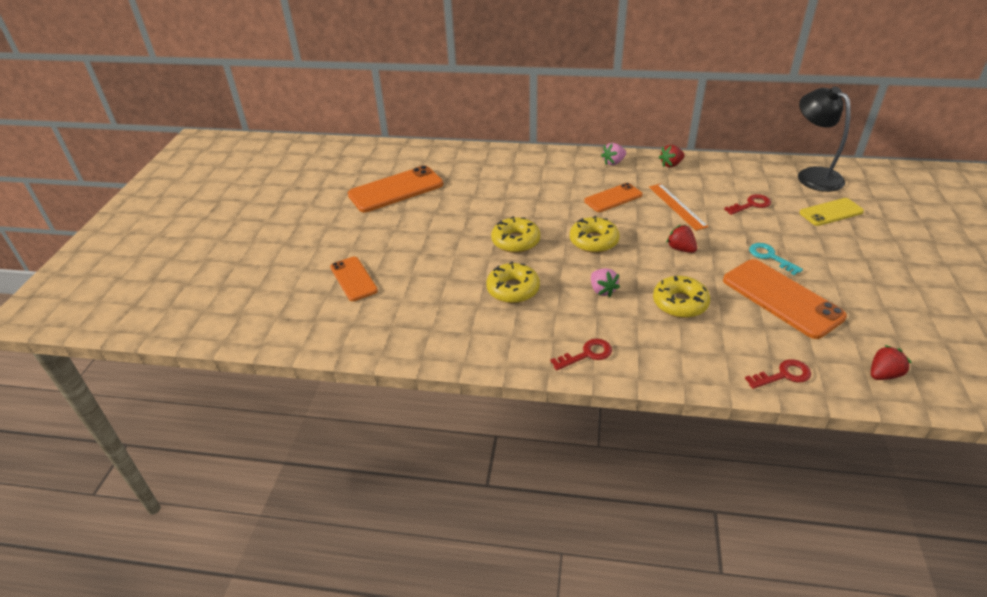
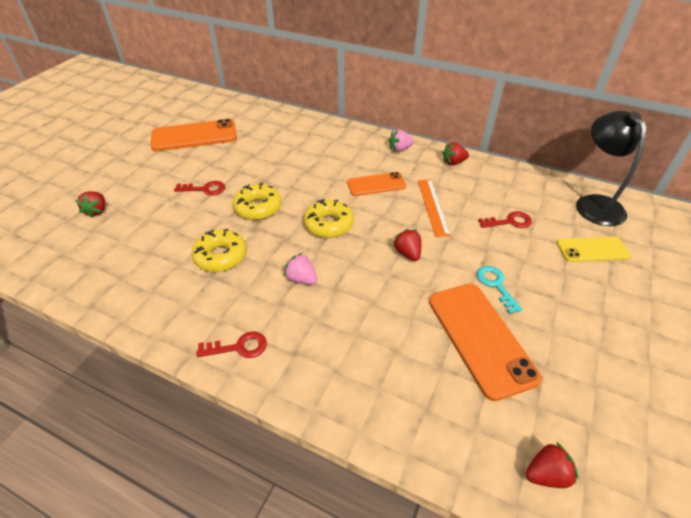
camera: 15 degrees right, 5 degrees up
orange phone [330,257,378,301] -> red strawberry [75,191,105,218]
pink strawberry [591,268,620,297] -> pink strawberry turned 135 degrees clockwise [284,253,317,285]
yellow donut [653,276,710,318] -> none
red key [745,359,811,389] -> red key moved to [174,181,225,195]

